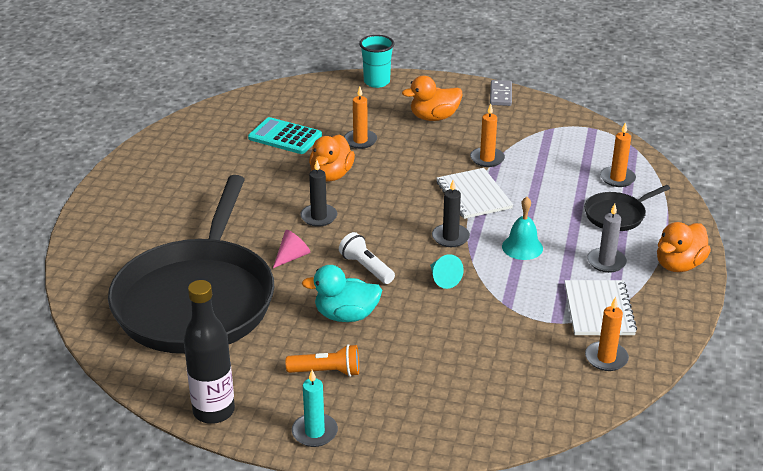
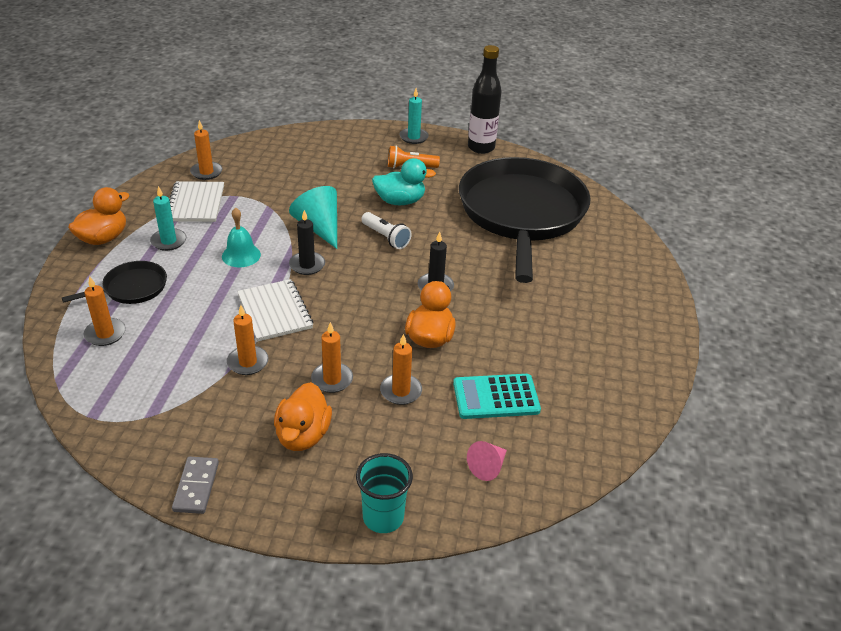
camera: 175 degrees right, 5 degrees up
turquoise calculator [248,117,322,154] -> turquoise calculator turned 150 degrees clockwise [453,374,541,419]
pink cone [273,230,311,268] -> pink cone moved to [467,441,507,481]
orange duck [402,76,463,121] -> orange duck turned 120 degrees clockwise [274,382,332,451]
turquoise cone [430,254,464,289] -> turquoise cone [289,186,337,249], size x1.74
grey candle [587,204,627,273] -> turquoise candle [150,186,186,251]
none -> orange candle [311,322,353,393]

